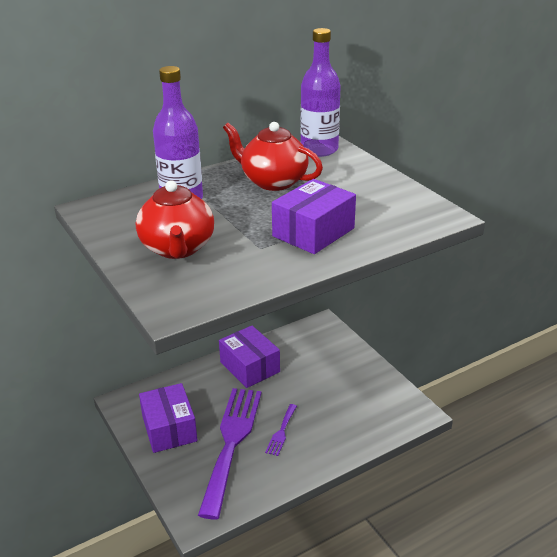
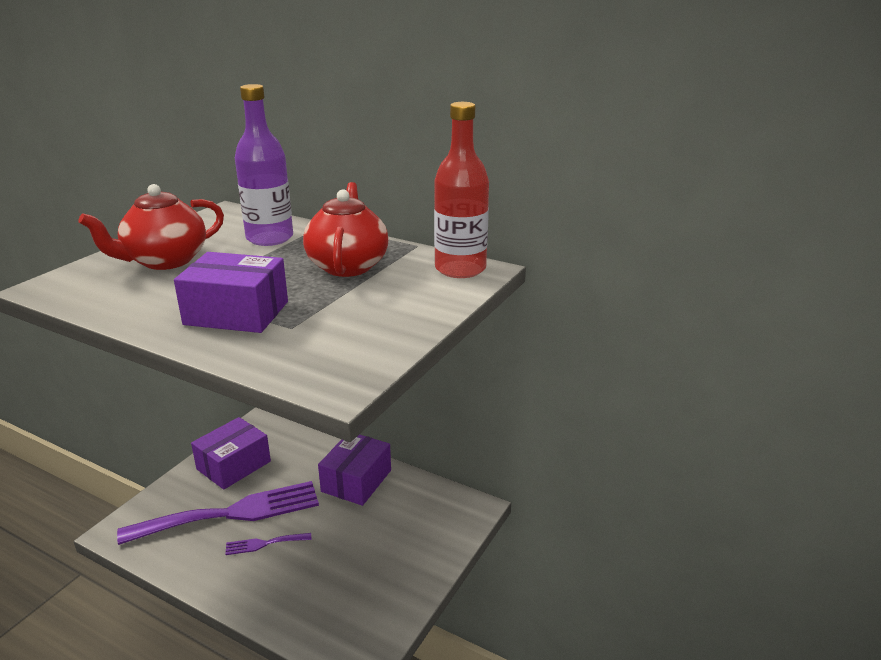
camera: 60 degrees right, 5 degrees down
purple bottle [301,28,341,157] -> red bottle [434,102,489,278]

